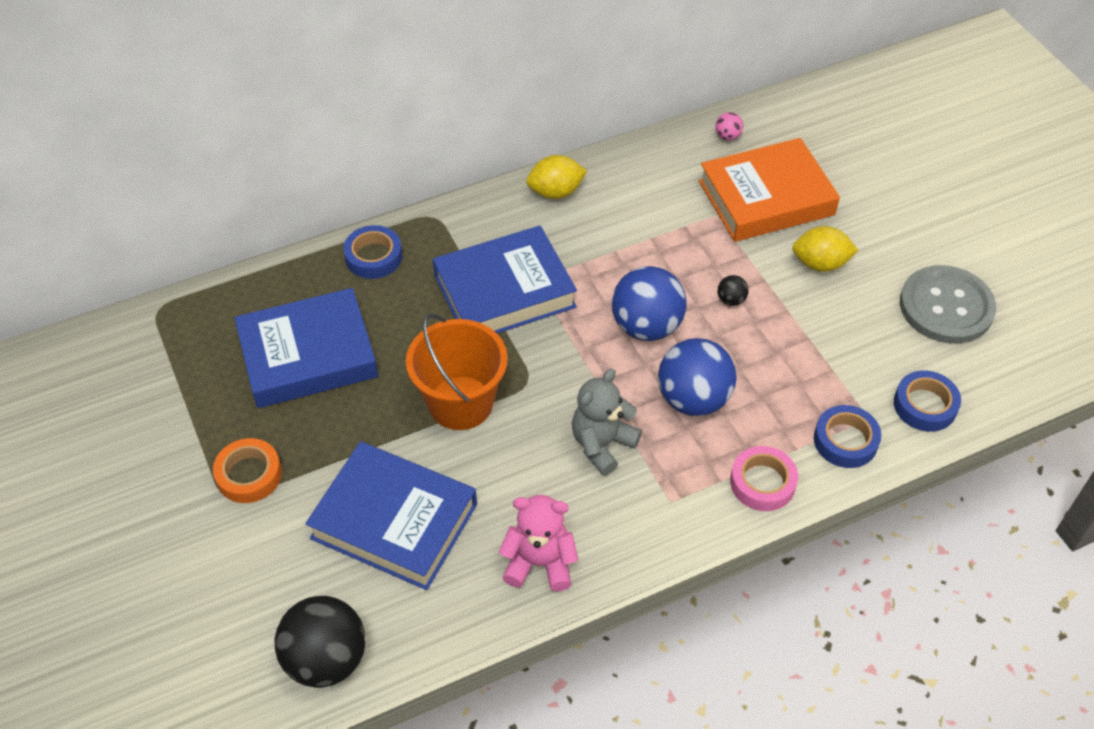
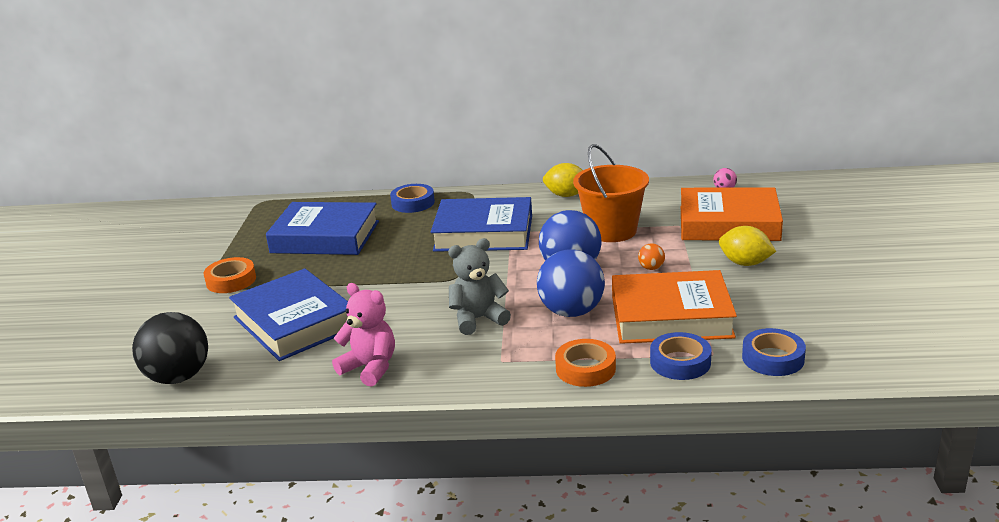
camera: 30 degrees right, 25 degrees down
orange bucket [406,313,508,430] -> orange bucket moved to [573,144,649,242]
black ball [718,275,749,306] -> orange ball [638,243,665,270]
pink tape [730,446,798,511] -> orange tape [555,339,616,387]
grey button [900,265,996,344] -> none
none -> orange book [612,270,737,344]

